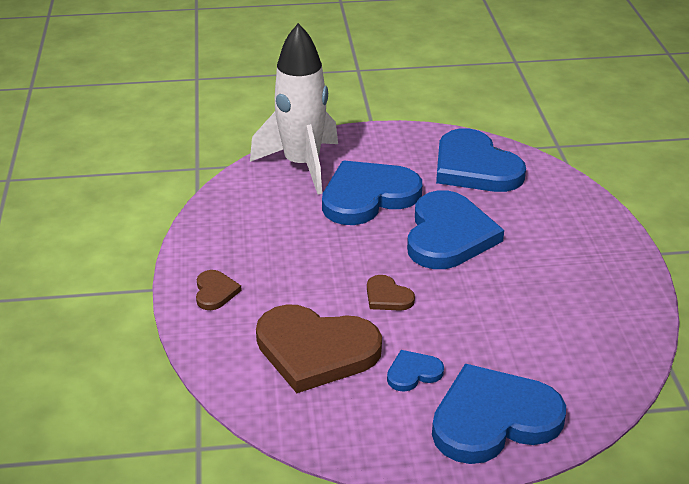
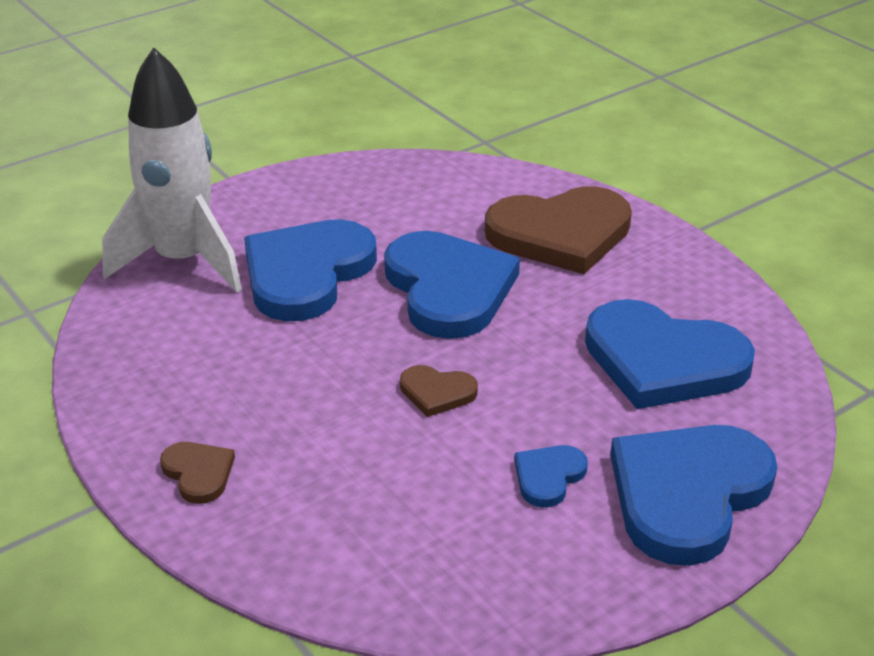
camera: 30 degrees left, 0 degrees up
brown heart [256,304,382,393] -> brown heart moved to [485,186,632,274]
blue heart [436,128,526,192] -> blue heart moved to [585,299,755,409]

